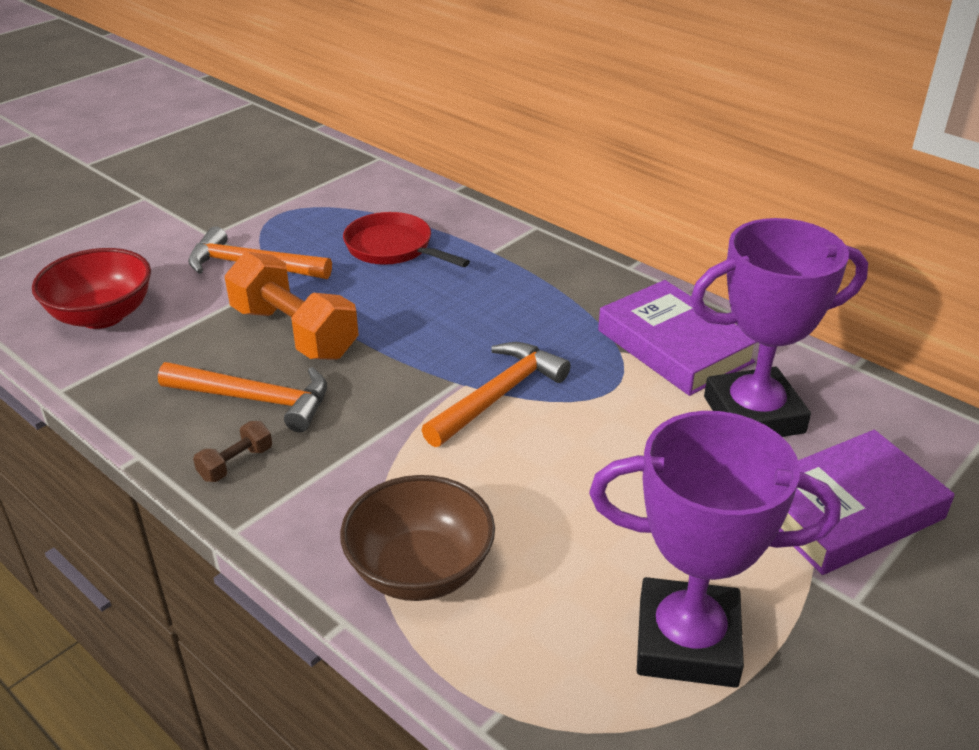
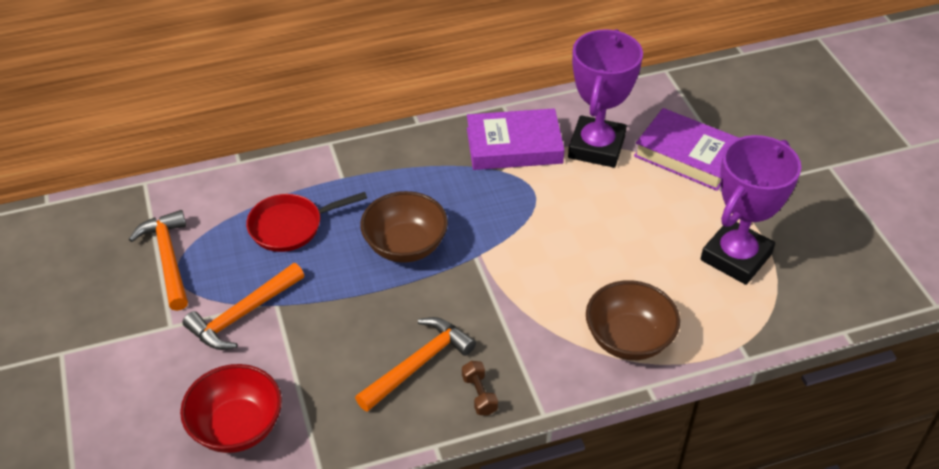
camera: 60 degrees left, 10 degrees up
orange dumbbell [225,251,359,360] -> none
orange hammer [422,342,571,447] -> orange hammer moved to [129,210,188,311]
purple book [778,430,955,575] -> purple book turned 60 degrees counterclockwise [634,108,739,191]
none -> brown bowl [360,191,448,263]

